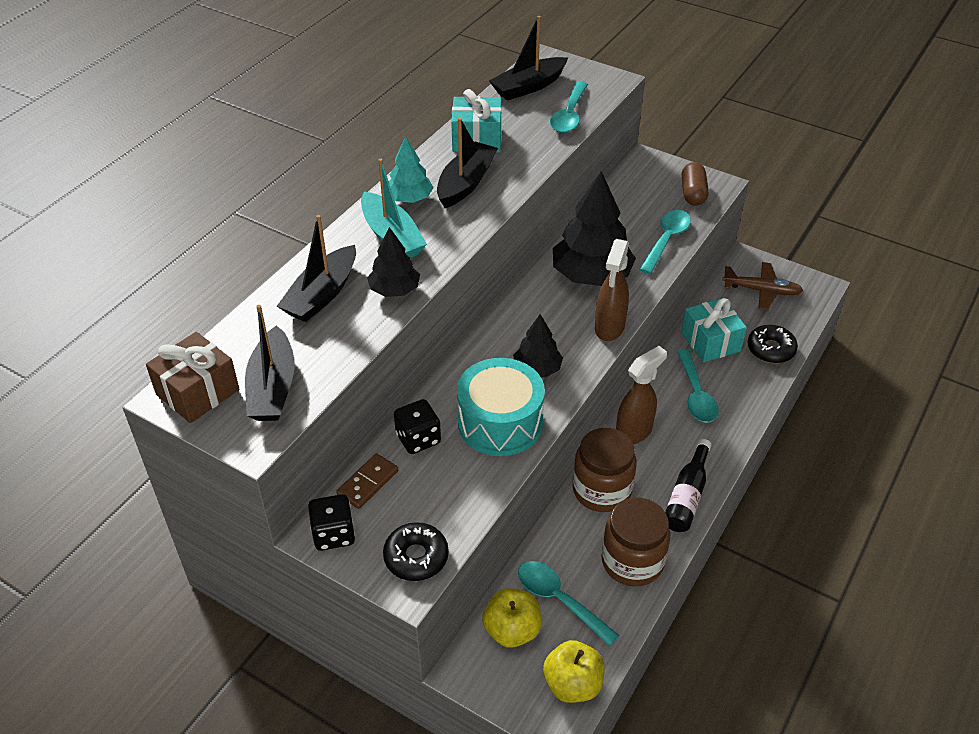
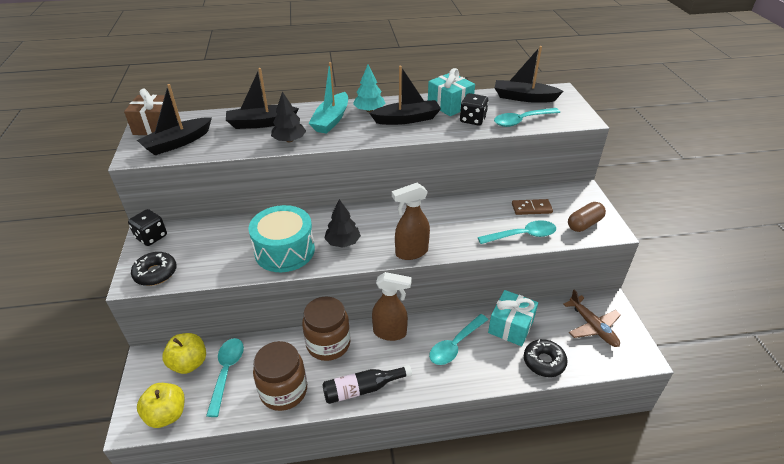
camera: 50 degrees right, 5 degrees down
brown domino [336,453,398,509] -> brown domino moved to [512,199,553,215]
black dice [394,399,441,454] -> black dice moved to [460,93,488,125]
black tree [553,171,636,286] -> none

